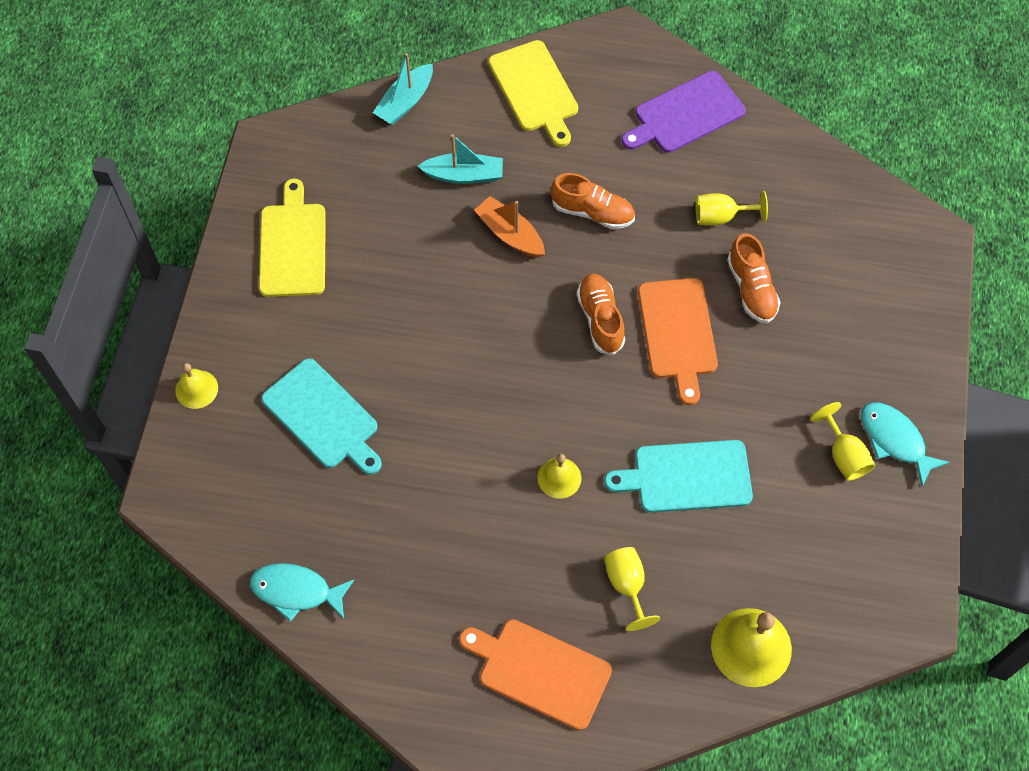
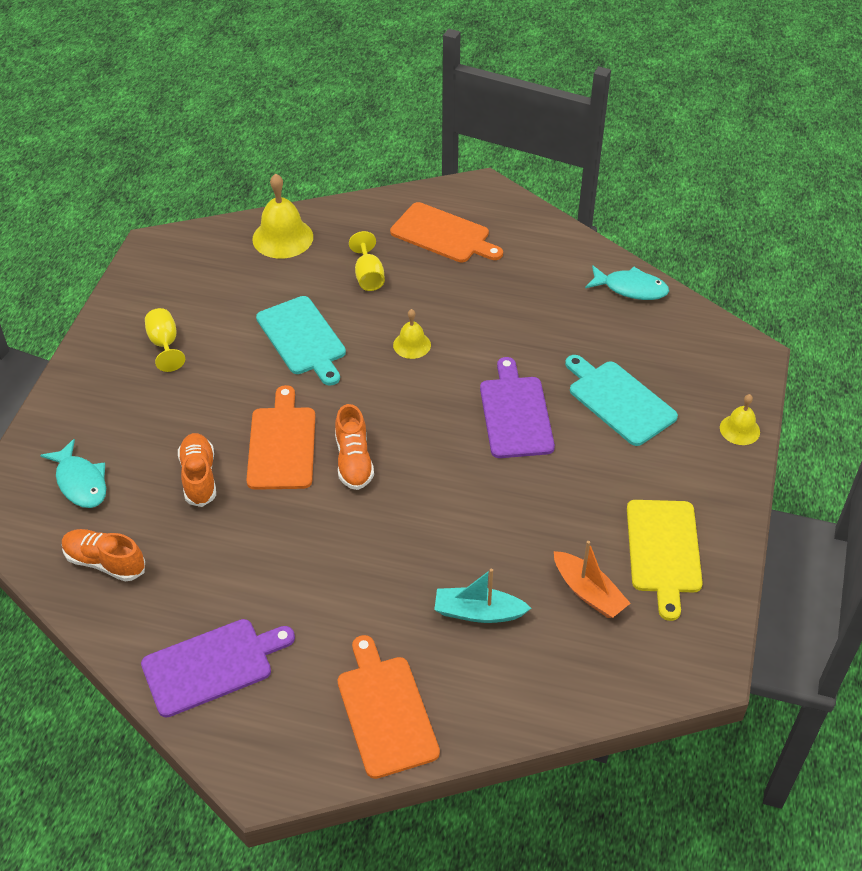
camera: 175 degrees left, 15 degrees down
turquoise boat [373,53,433,125] -> none
orange boat [474,196,545,258] -> orange boat moved to [554,541,631,618]
yellow cutting board [488,40,578,147] -> orange cutting board [338,635,440,779]
orange shoe [551,173,635,229] -> orange shoe moved to [62,529,145,582]
turquoise cutting board [604,440,753,513] -> turquoise cutting board turned 60 degrees clockwise [256,296,346,386]
yellow goblet [696,191,768,226] -> none
turquoise fish [861,402,950,486] -> turquoise fish moved to [40,439,106,508]
none -> purple cutting board [480,357,555,458]

